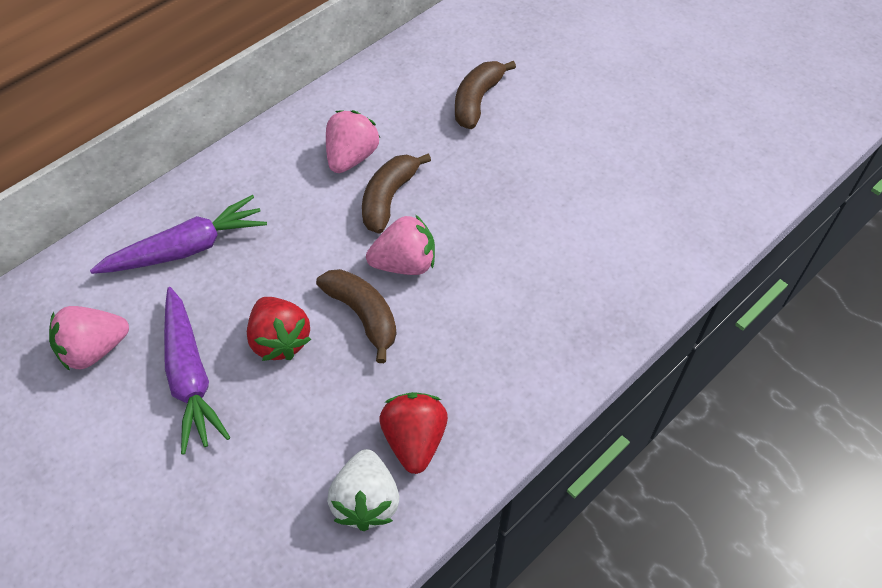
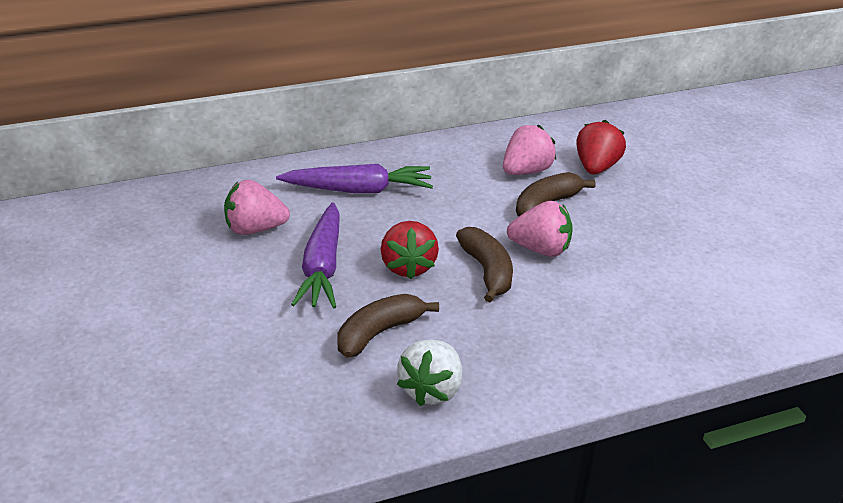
camera: 20 degrees right, 20 degrees down
red strawberry [379,392,448,474] -> red strawberry moved to [576,120,626,175]
brown banana [455,61,516,129] -> brown banana moved to [337,294,439,358]

